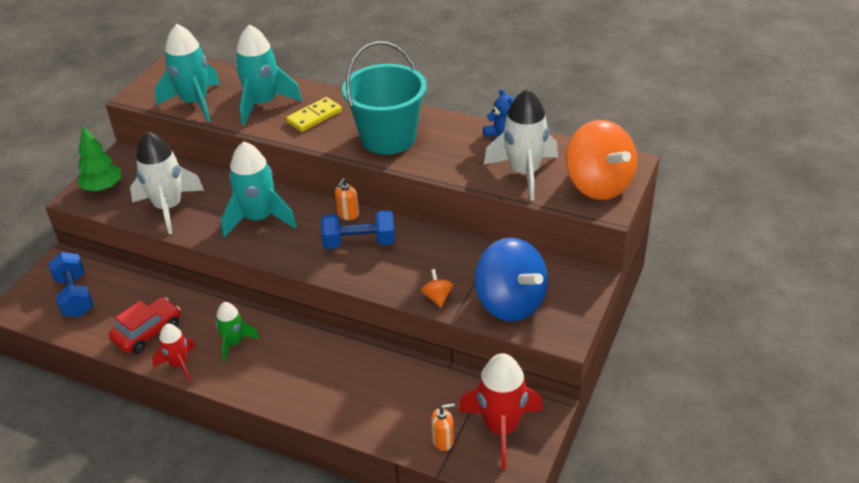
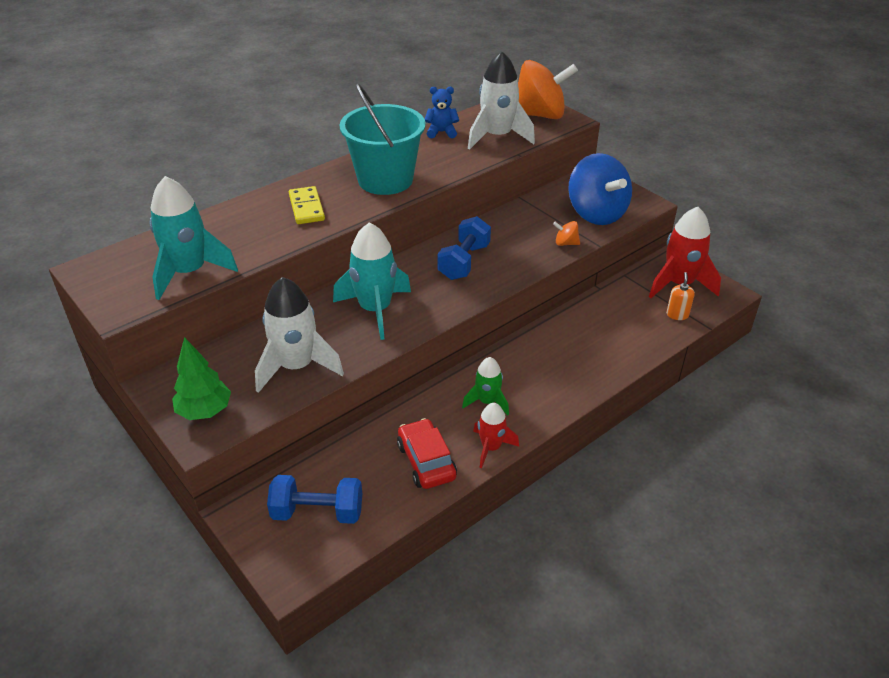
camera: 65 degrees left, 0 degrees up
turquoise rocket [235,25,302,126] -> none
orange soap dispenser [335,179,359,220] -> none
blue spinning top [475,237,548,322] -> blue spinning top turned 75 degrees clockwise [568,153,632,225]

